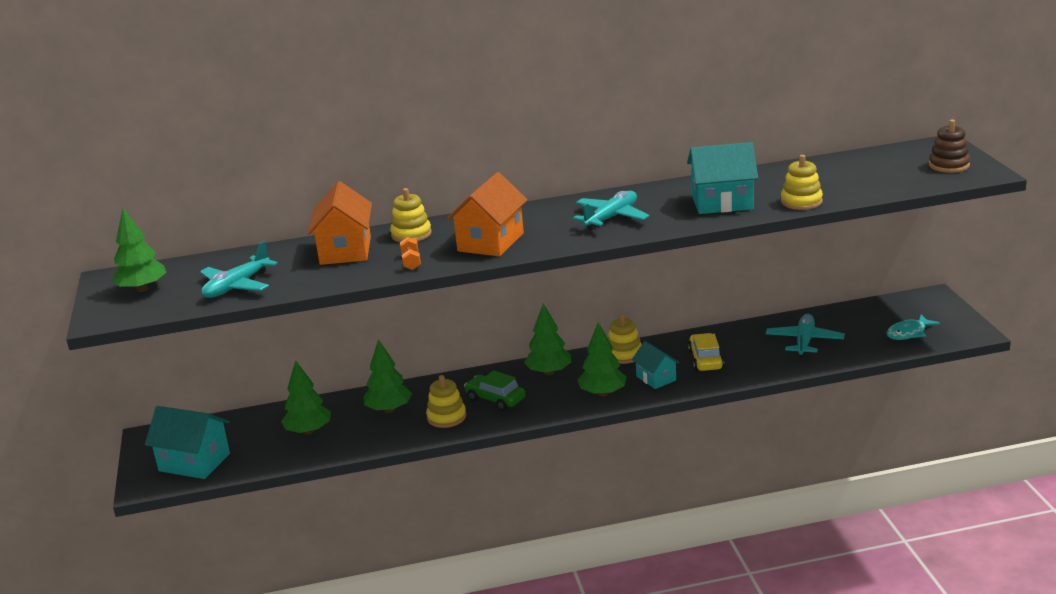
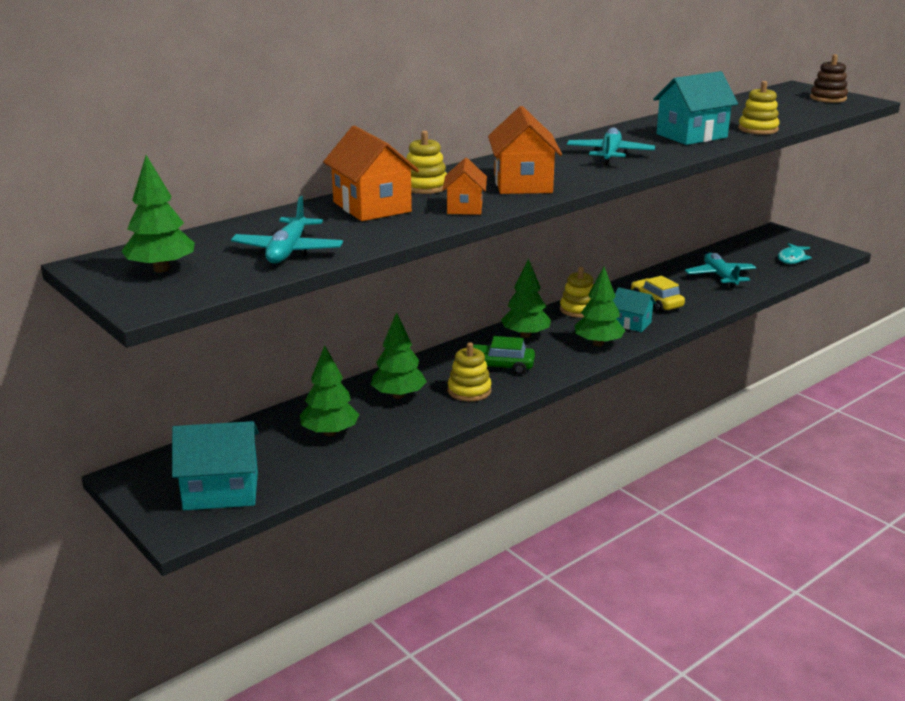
camera: 30 degrees left, 0 degrees up
orange dumbbell [400,237,421,270] -> orange house [442,158,487,215]

